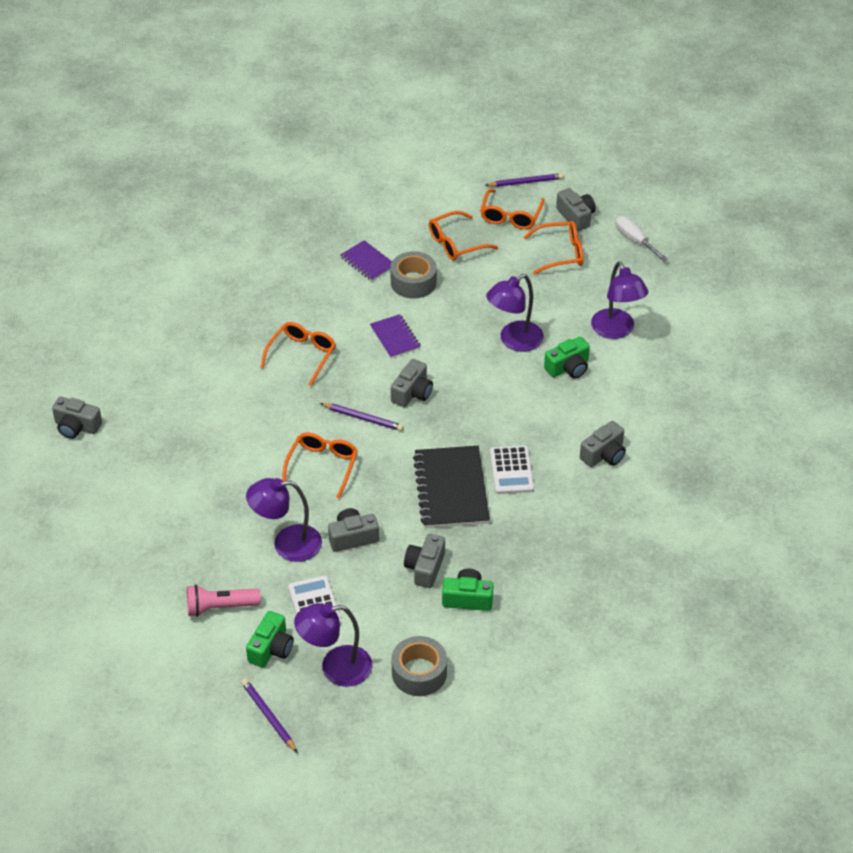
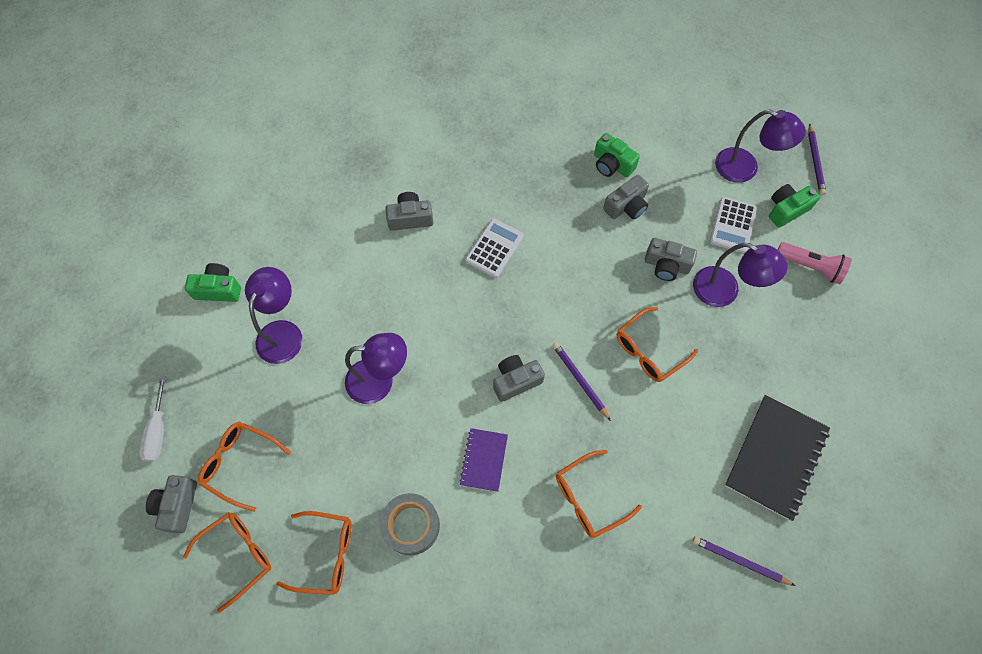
camera: 145 degrees left, 20 degrees up
grey camera [52,396,102,439] -> none
purple notebook [340,240,392,281] -> none
grey tape [391,636,447,696] -> none
black notebook [413,446,490,528] -> black notebook moved to [725,395,830,521]
purple pencil [485,173,564,187] -> purple pencil moved to [692,536,796,586]
green camera [544,336,590,379] -> green camera moved to [185,263,241,302]

